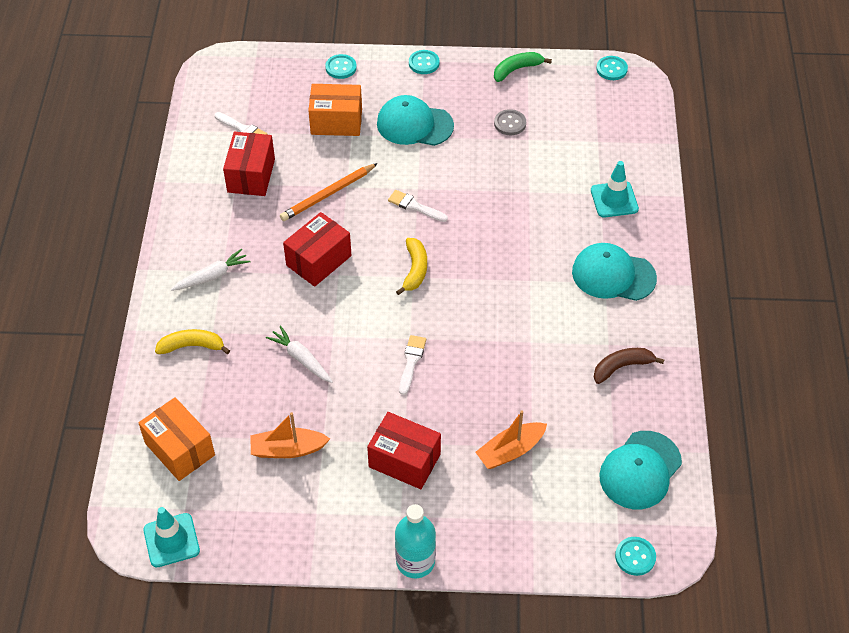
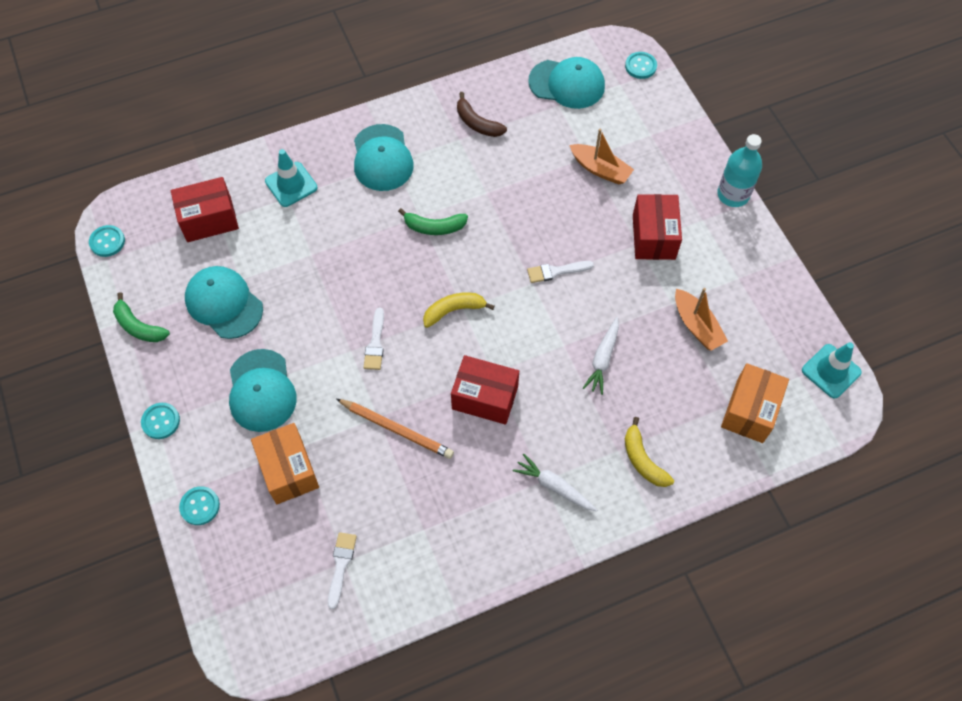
camera: 115 degrees left, 10 degrees up
red box [223,132,275,196] -> red box moved to [171,177,239,242]
grey button [494,109,526,135] -> turquoise cap [185,266,263,339]
none -> green banana [398,208,468,235]

